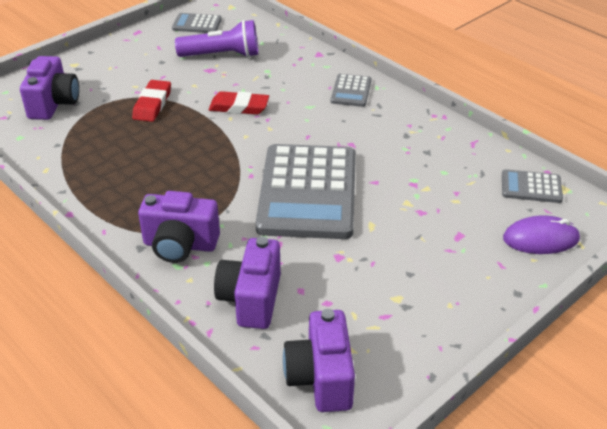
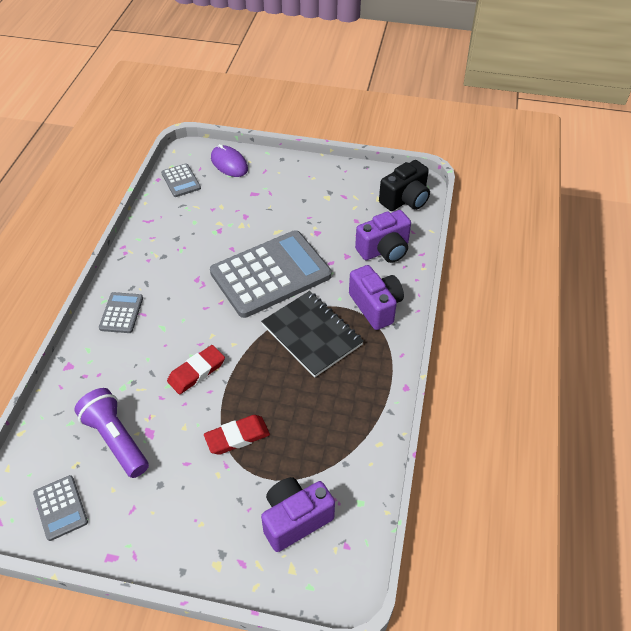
camera: 125 degrees left, 10 degrees up
red eraser [208,91,269,115] -> red eraser turned 75 degrees clockwise [167,345,225,395]
purple camera [283,309,355,412] -> black camera [379,160,430,211]
grey calculator [331,74,372,107] -> grey calculator turned 60 degrees counterclockwise [99,292,143,333]
none -> black notebook [261,291,364,377]

